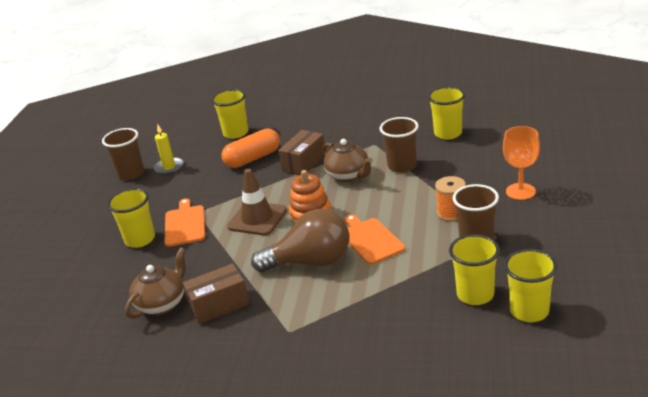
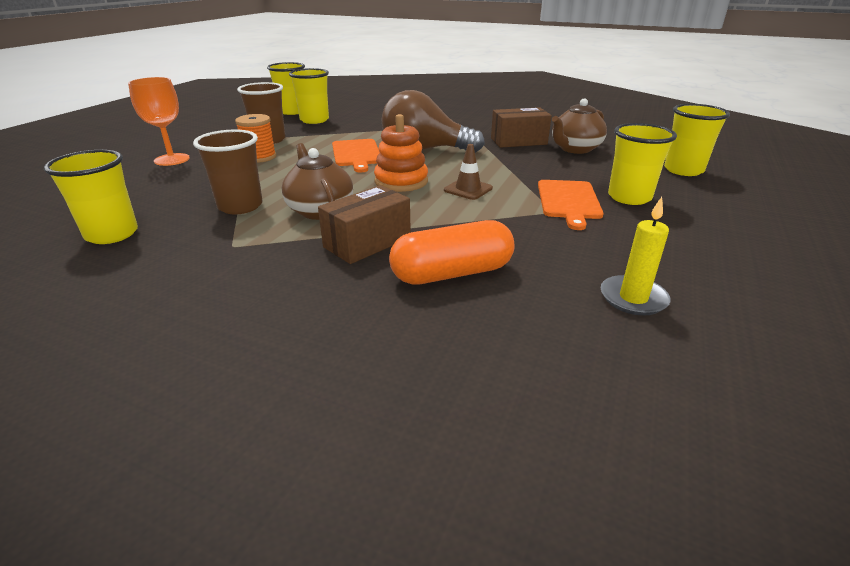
camera: 170 degrees left, 0 degrees up
brown cup [102,128,144,180] -> none
yellow cup [211,89,248,139] -> yellow cup moved to [664,104,730,176]
brown traffic cone [227,169,287,235] -> brown traffic cone [444,144,493,200], size x0.60

